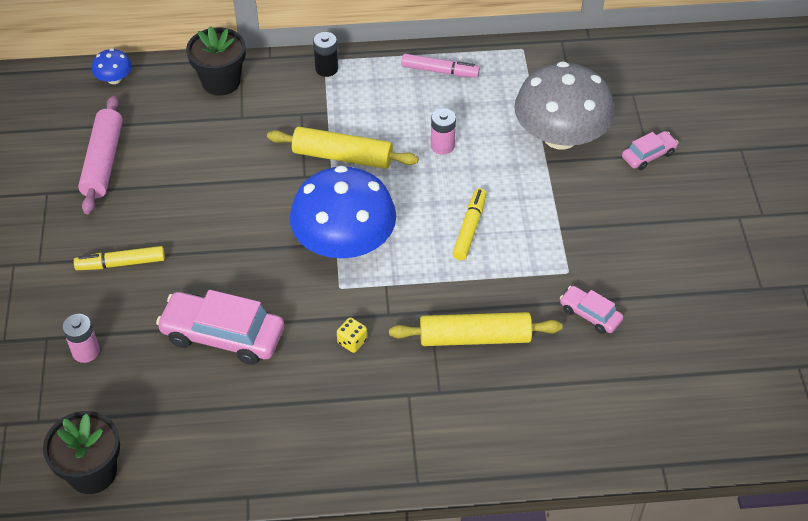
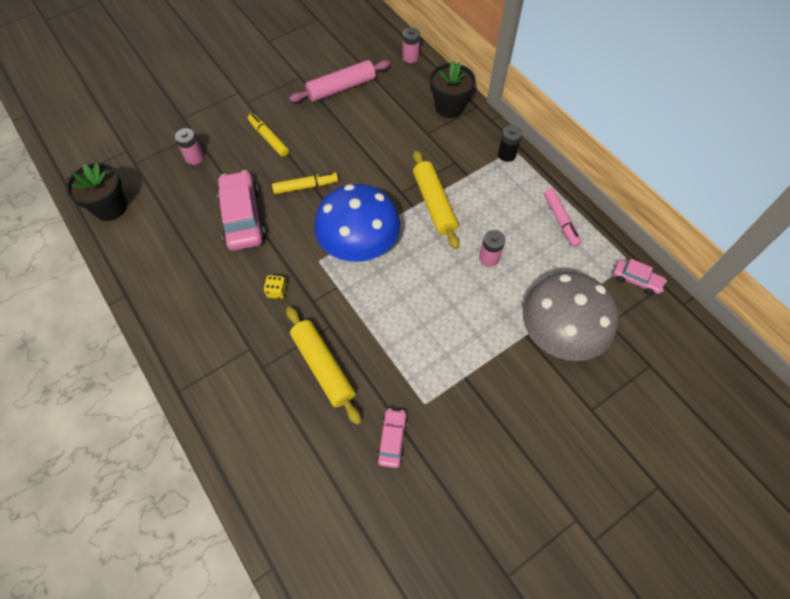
camera: 60 degrees right, 10 degrees up
blue mushroom [92,49,132,84] -> pink battery [402,27,420,63]
yellow marker [453,188,487,260] -> yellow marker moved to [272,172,338,194]
pink car [622,131,679,170] -> pink car moved to [613,259,667,295]

